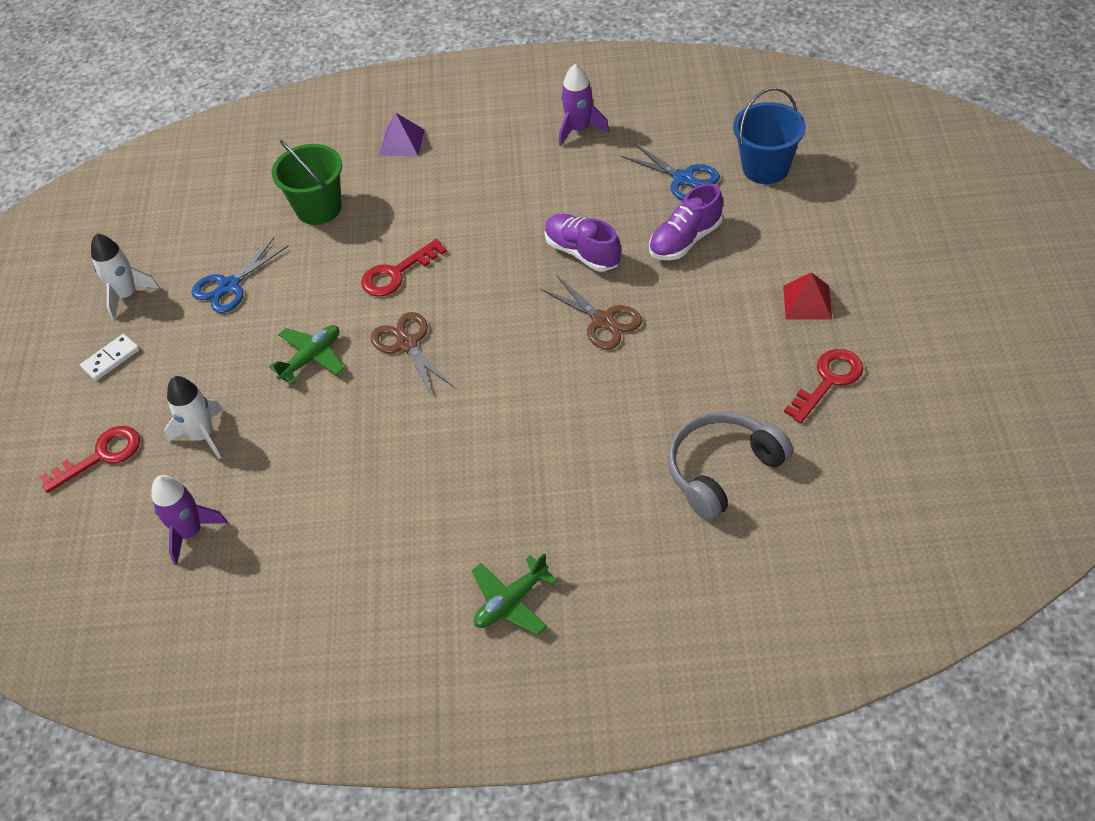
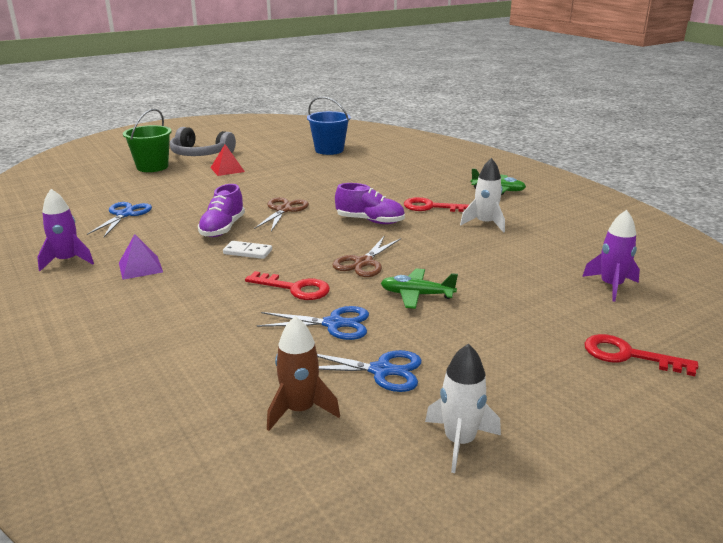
camera: 125 degrees left, 25 degrees down
white domino [80,334,140,381] -> white domino moved to [223,241,272,259]
white rocket [165,376,223,459] -> white rocket moved to [460,158,505,233]
green bucket [272,140,342,225] -> green bucket moved to [123,109,172,172]
purple pyramid [379,113,425,156] -> purple pyramid moved to [119,234,163,280]
purple shoe [649,183,723,260] -> purple shoe moved to [335,183,405,224]
grey headphones [668,411,793,521] -> grey headphones moved to [170,127,236,156]
blue bucket [733,88,806,184] -> blue bucket moved to [307,97,350,155]
red key [784,349,864,423] -> red key moved to [404,197,469,212]
none -> blue scissors [257,306,369,340]
none -> brown rocket [267,316,340,431]

